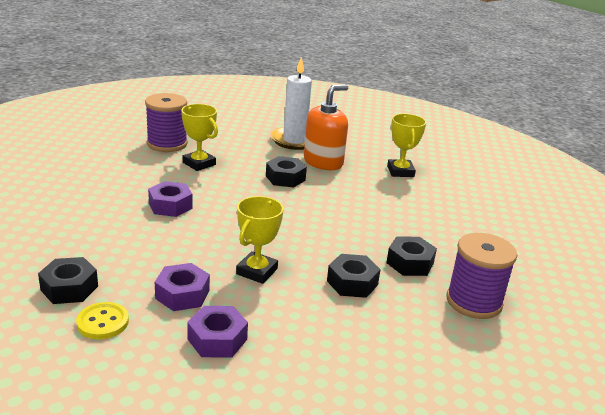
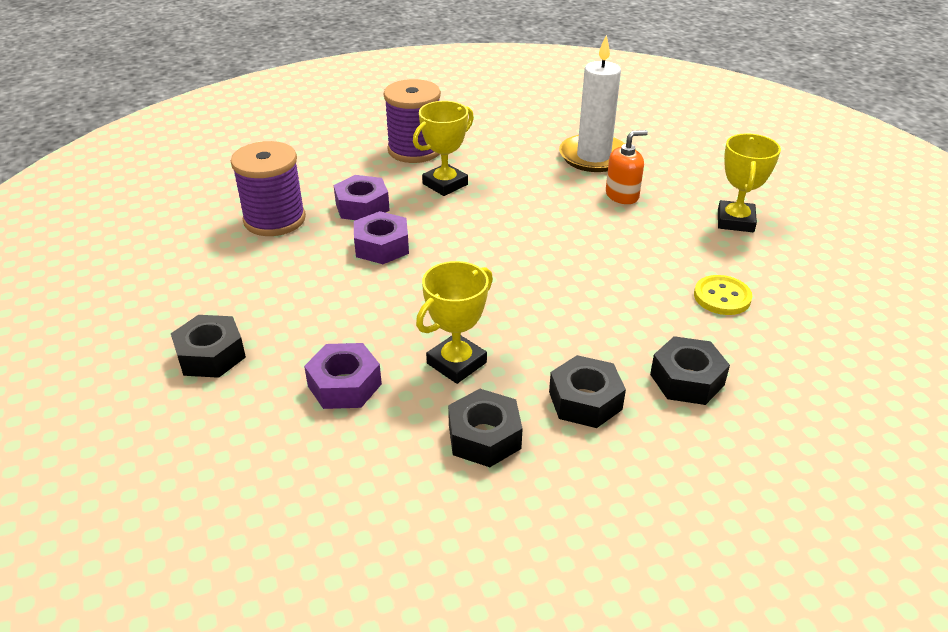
camera: 20 degrees right, 10 degrees up
yellow button [76,302,129,339] -> yellow button moved to [694,275,752,315]
yellow trophy [181,104,218,171] -> yellow trophy turned 75 degrees clockwise [413,101,474,196]
purple nut [187,306,248,357] -> purple nut moved to [334,175,390,220]
black nut [266,156,307,188] -> black nut moved to [448,389,523,467]
orange soap dispenser [304,85,348,170] -> orange soap dispenser [606,130,648,204], size x0.60
purple spool [446,233,517,319] -> purple spool moved to [231,141,306,236]

